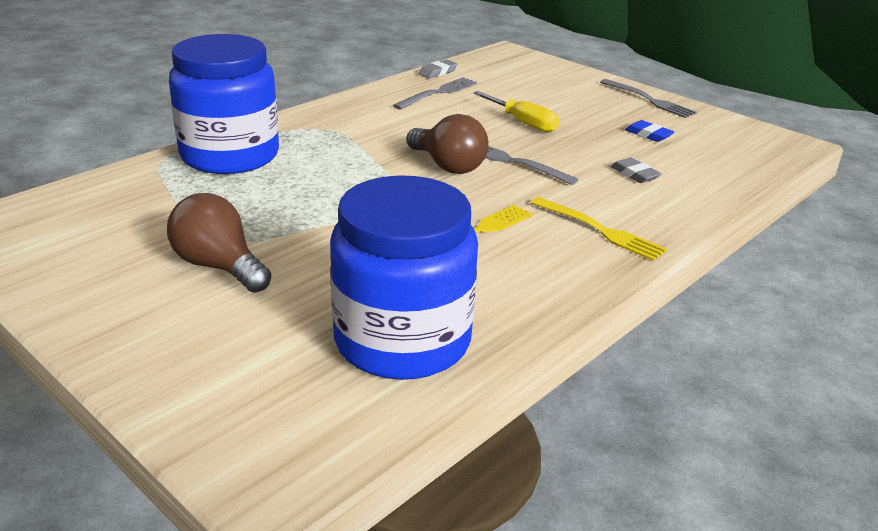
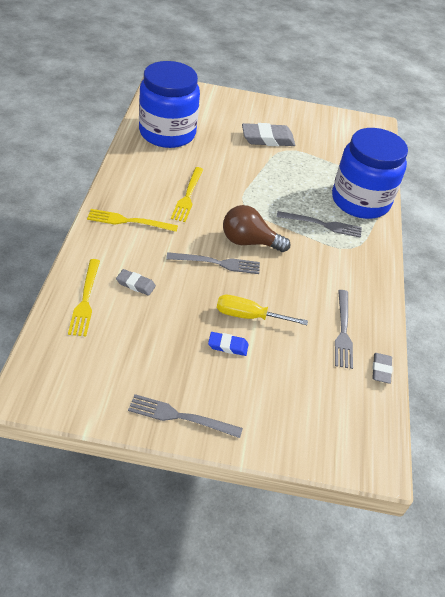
camera: 140 degrees right, 15 degrees up
brown light bulb [167,193,271,293] -> grey eraser [242,123,295,146]
blue eraser [625,120,674,142] -> blue eraser moved to [208,332,249,356]
none -> yellow fork [68,259,100,336]
none -> grey fork [277,211,362,238]

